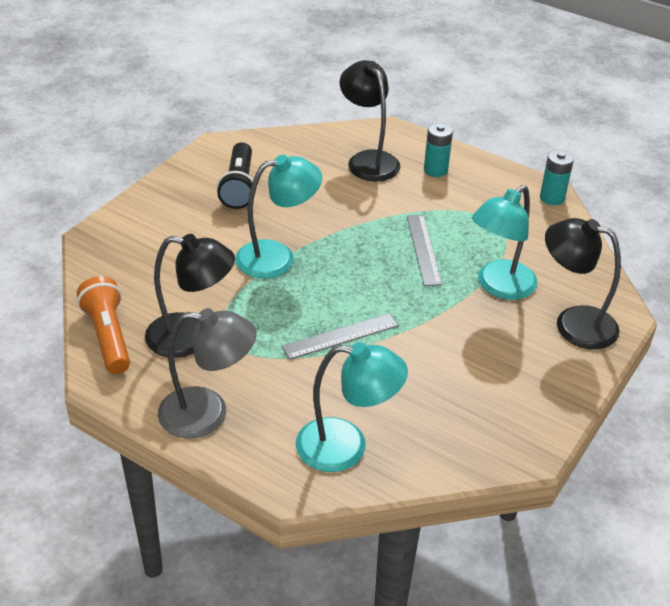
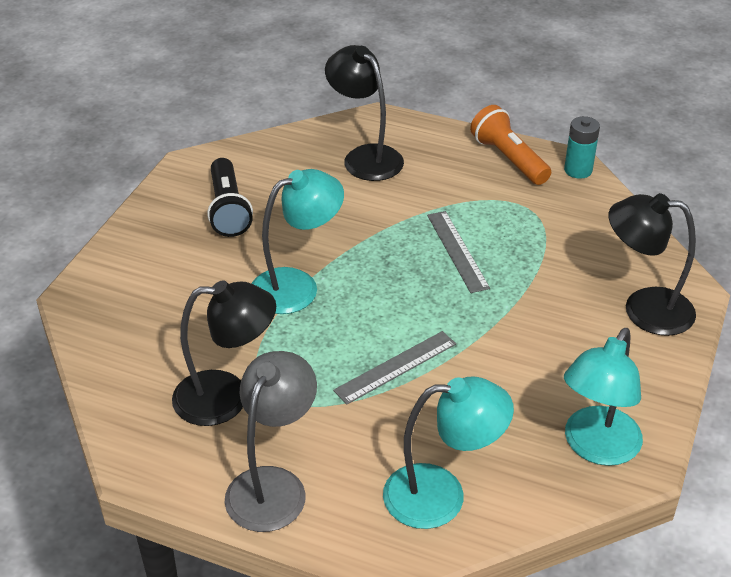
camera: 10 degrees left, 0 degrees up
orange flashlight [77,276,130,374] -> orange flashlight moved to [470,105,551,185]
grey lamp [158,308,257,439] -> grey lamp turned 60 degrees counterclockwise [224,351,317,532]
turquoise battery [424,123,453,177] -> none
turquoise lamp [472,185,538,300] -> turquoise lamp moved to [564,328,643,466]

